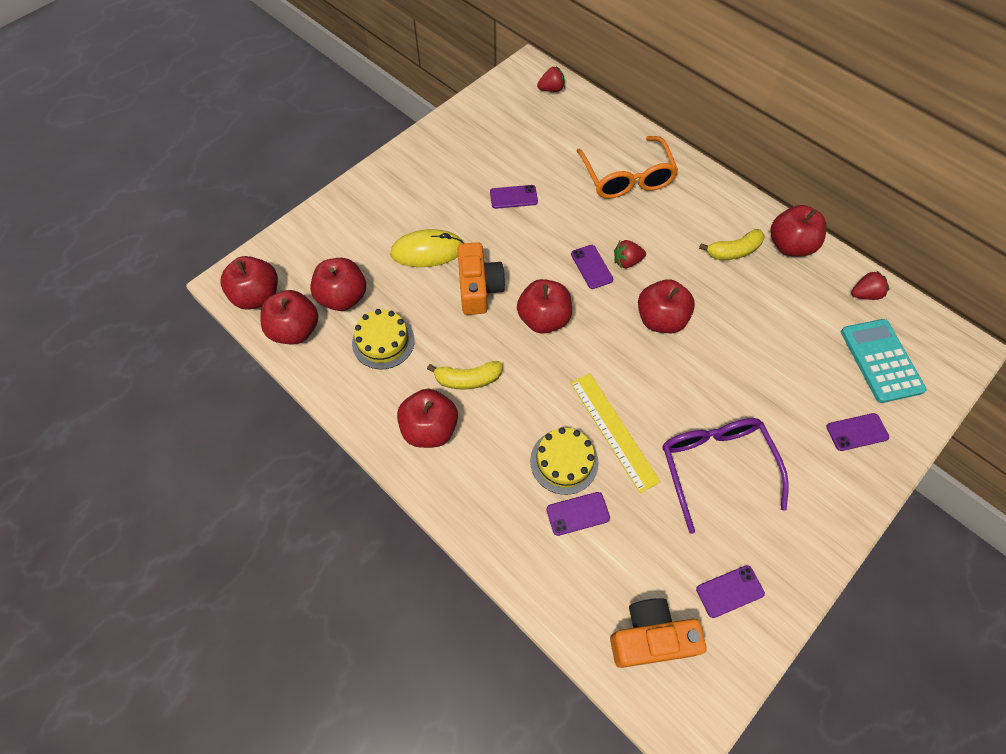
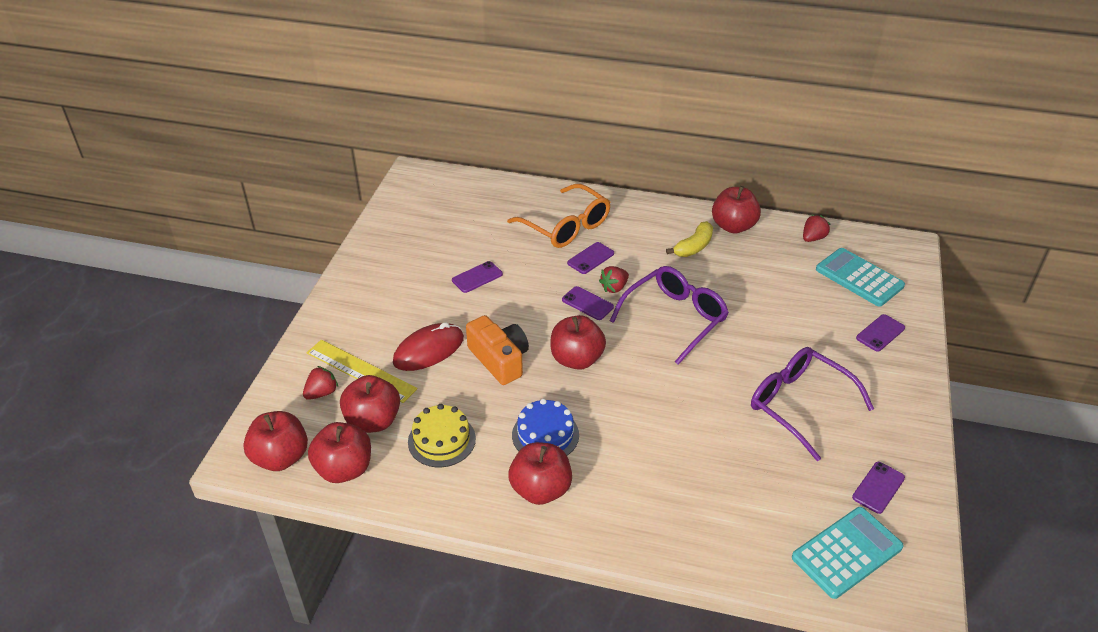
camera: 30 degrees left, 20 degrees down
yellow mouse [390,229,464,267] -> red mouse [393,322,464,371]
yellow banana [427,361,502,390] -> blue cake [512,399,579,456]
yellow cake [530,427,599,495] -> none
red strawberry [537,66,565,92] -> red strawberry moved to [303,366,338,400]
purple phone [546,492,610,536] -> purple phone moved to [567,242,614,274]
yellow ruler [571,373,661,493] -> yellow ruler moved to [307,340,417,403]
orange camera [610,598,707,668] -> turquoise calculator [792,507,904,599]
red apple [638,279,695,333] -> purple glasses [610,266,729,365]

